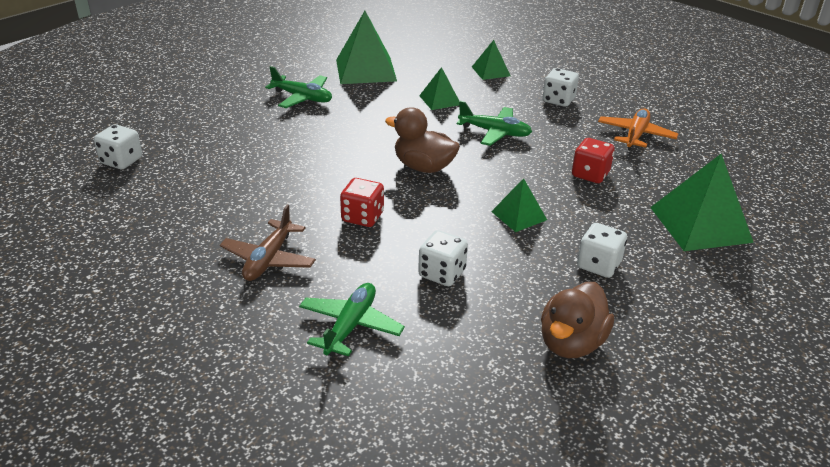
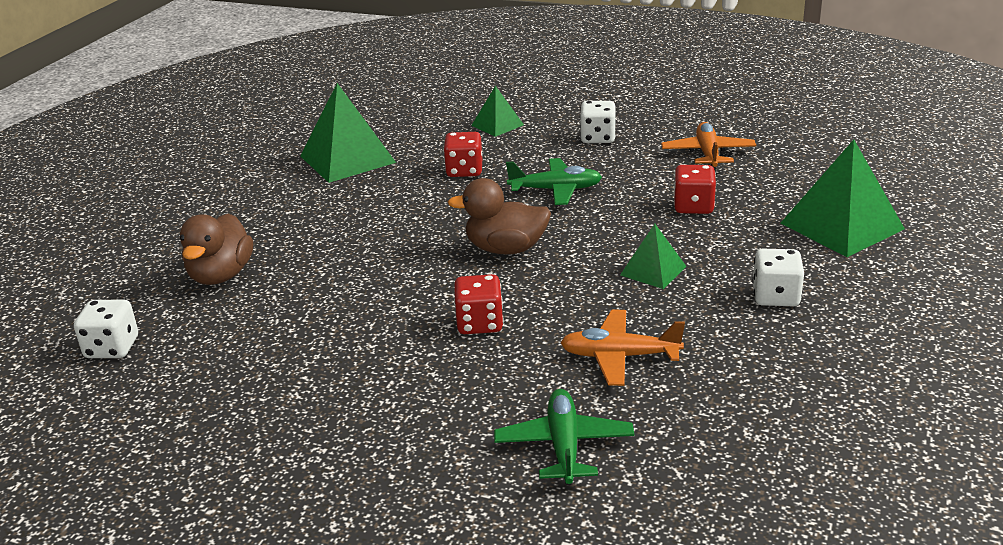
camera: 20 degrees left, 5 degrees down
brown plane [220,205,316,281] -> none
green plane [265,66,332,108] -> none
white dice [418,230,468,286] -> orange plane [560,309,685,386]
green pyramid [419,67,459,110] -> red dice [443,132,482,177]
brown duck [541,282,614,358] -> brown duck moved to [180,213,253,285]

